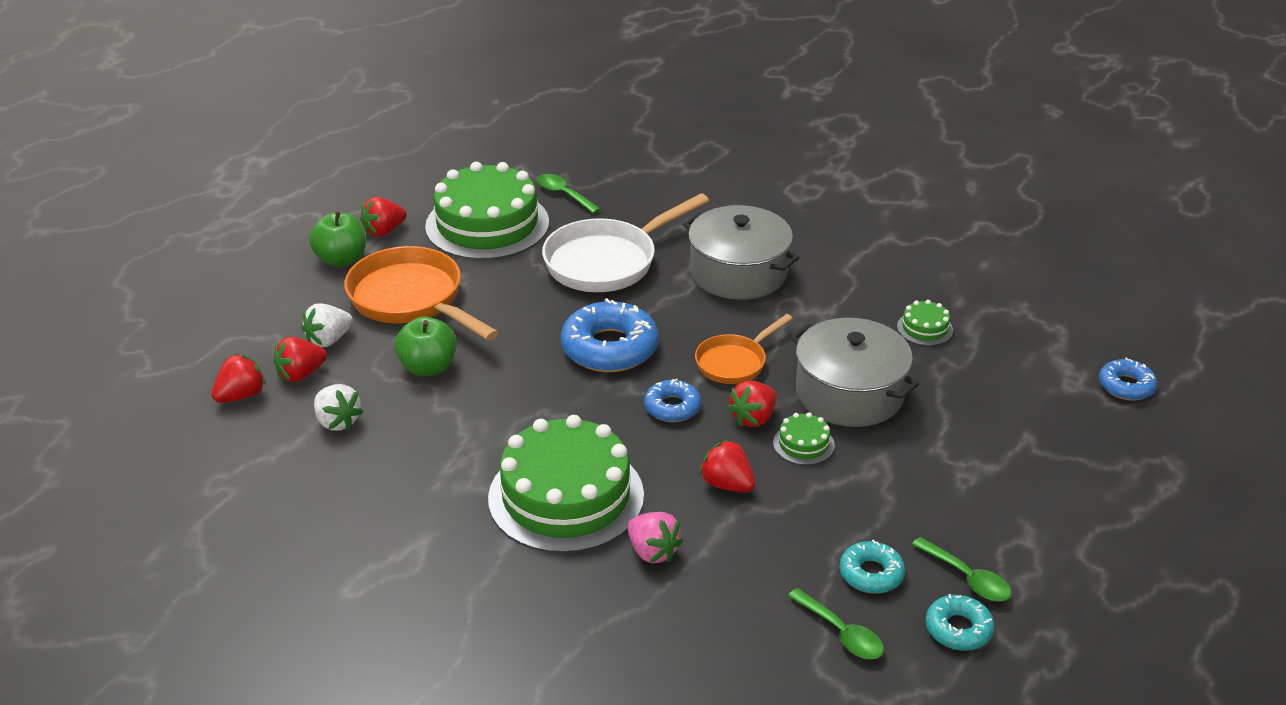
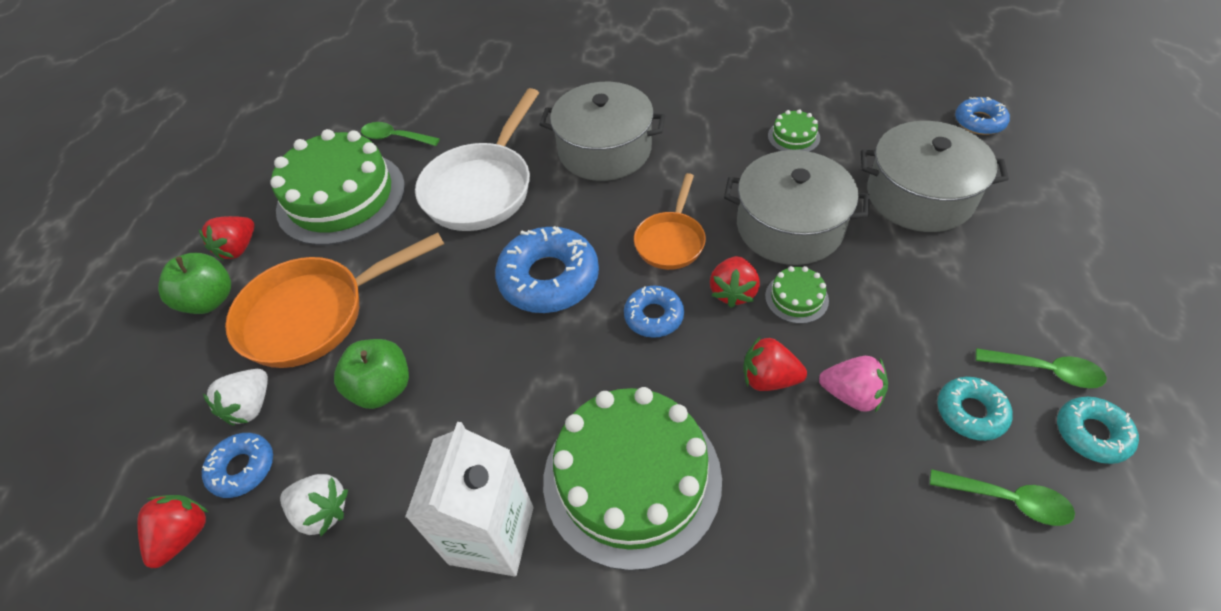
camera: 25 degrees left, 15 degrees up
red strawberry [273,337,327,382] -> blue donut [202,433,273,498]
orange pan [344,246,499,341] -> orange pan turned 45 degrees counterclockwise [225,232,444,368]
pink strawberry [627,512,683,563] -> pink strawberry moved to [819,356,888,412]
none -> white carton [405,422,534,576]
none -> grey pot [861,121,1009,232]

